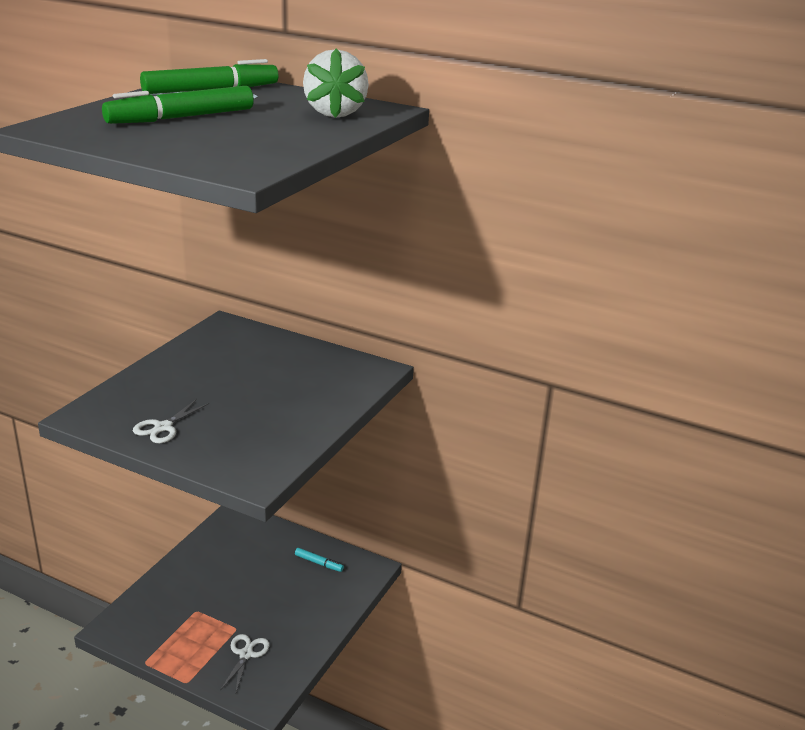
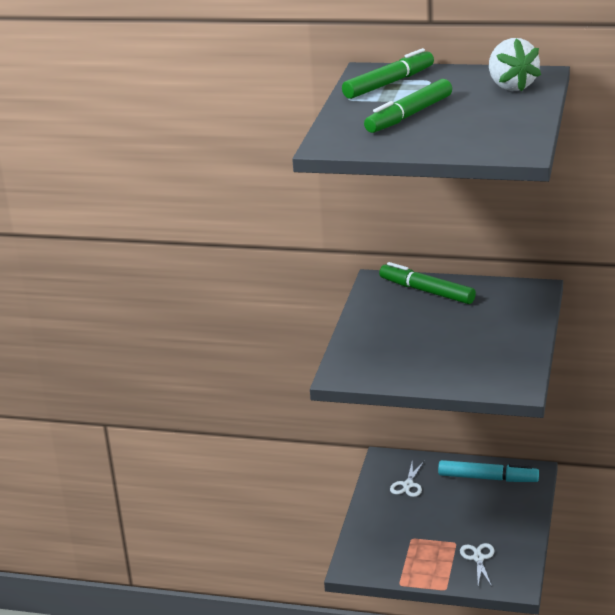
camera: 10 degrees left, 0 degrees up
white scissors [133,399,209,443] -> white scissors moved to [390,461,424,497]
turquoise marker [295,548,344,572] -> turquoise marker [438,460,539,482], size x2.03
none -> green marker [379,262,476,304]

